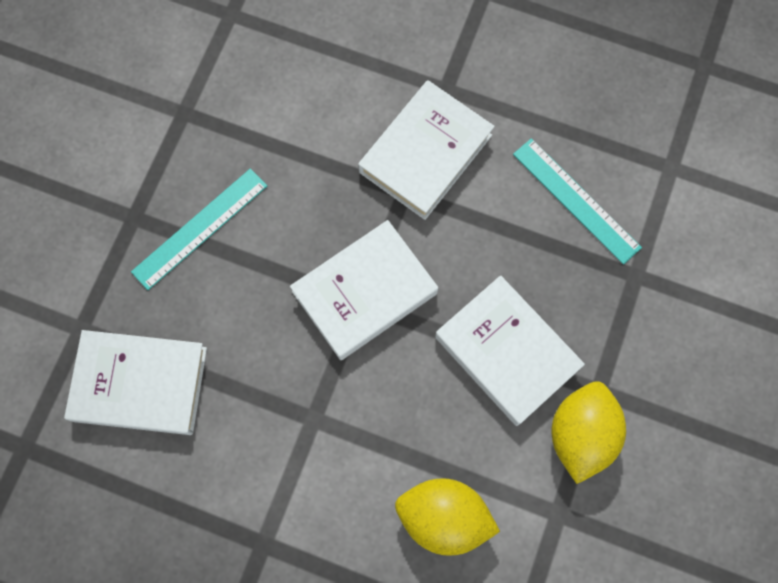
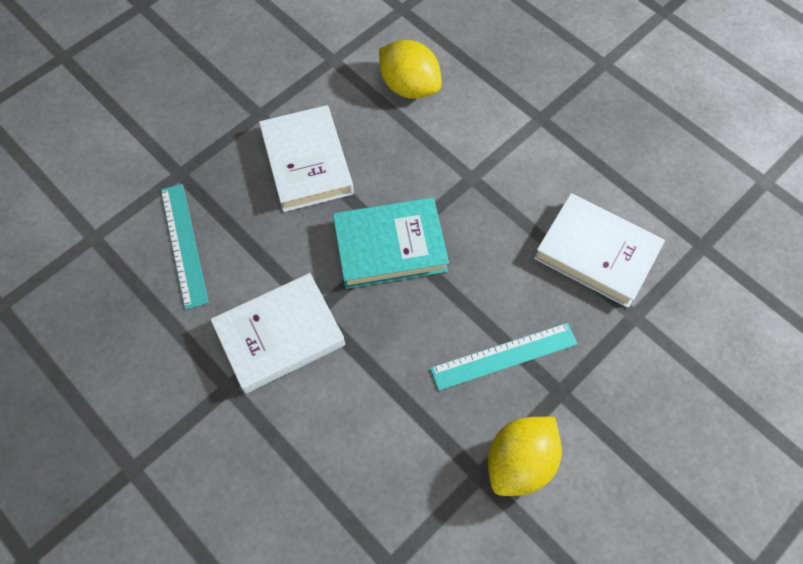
camera: 155 degrees left, 10 degrees down
white book [290,220,438,360] -> turquoise book [333,197,449,289]
yellow lemon [552,381,626,484] -> yellow lemon moved to [488,417,562,496]

